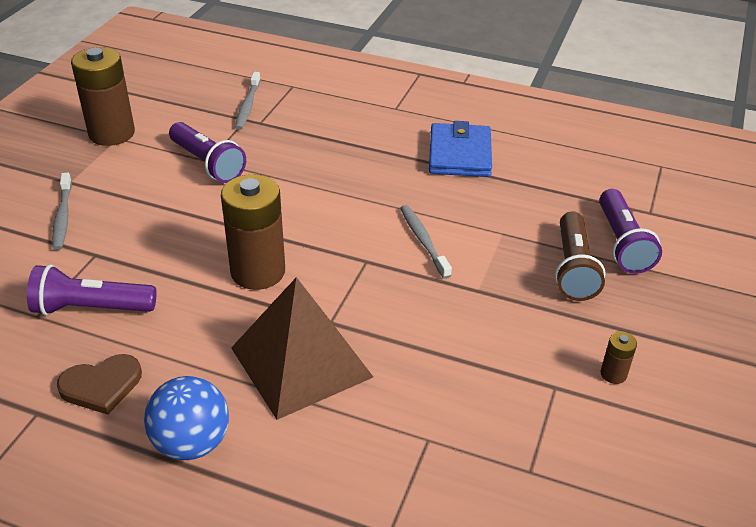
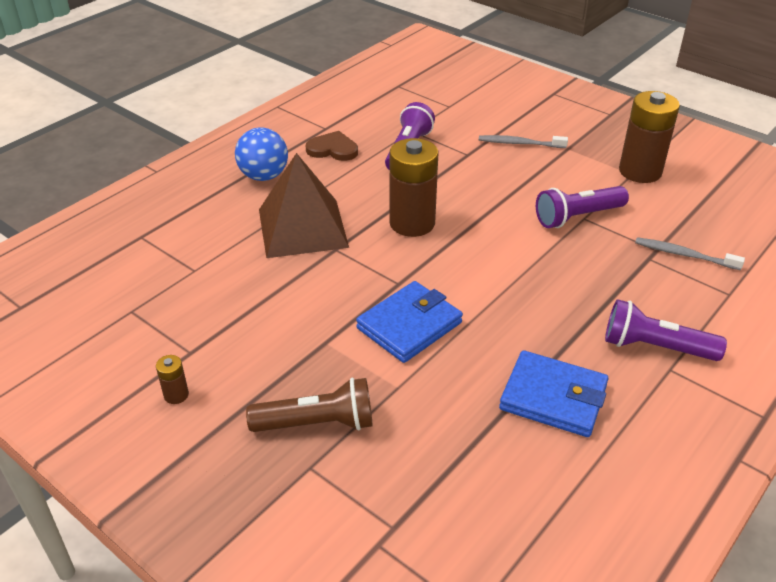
camera: 110 degrees right, 0 degrees up
brown heart [57,354,142,415] -> brown heart turned 105 degrees clockwise [306,131,358,161]
grey toothbrush [400,205,452,279] -> blue wallet [356,281,463,363]
brown flashlight [555,211,606,301] -> brown flashlight turned 150 degrees clockwise [246,378,373,432]
purple flashlight [599,189,662,274] -> purple flashlight moved to [605,299,727,361]

